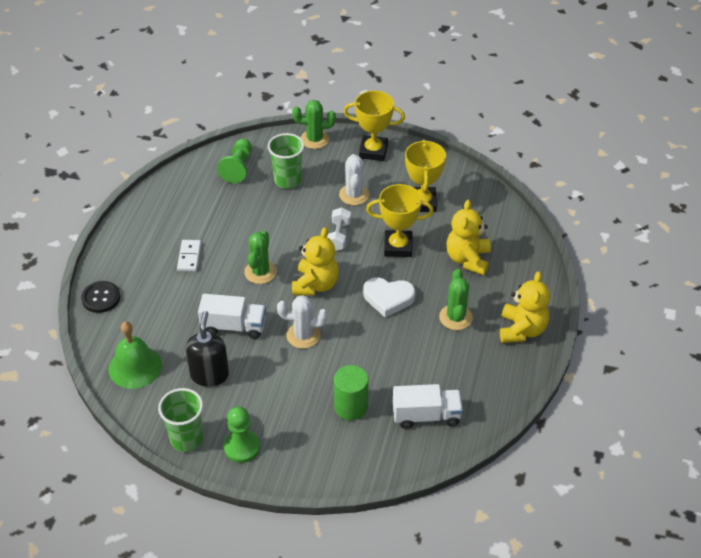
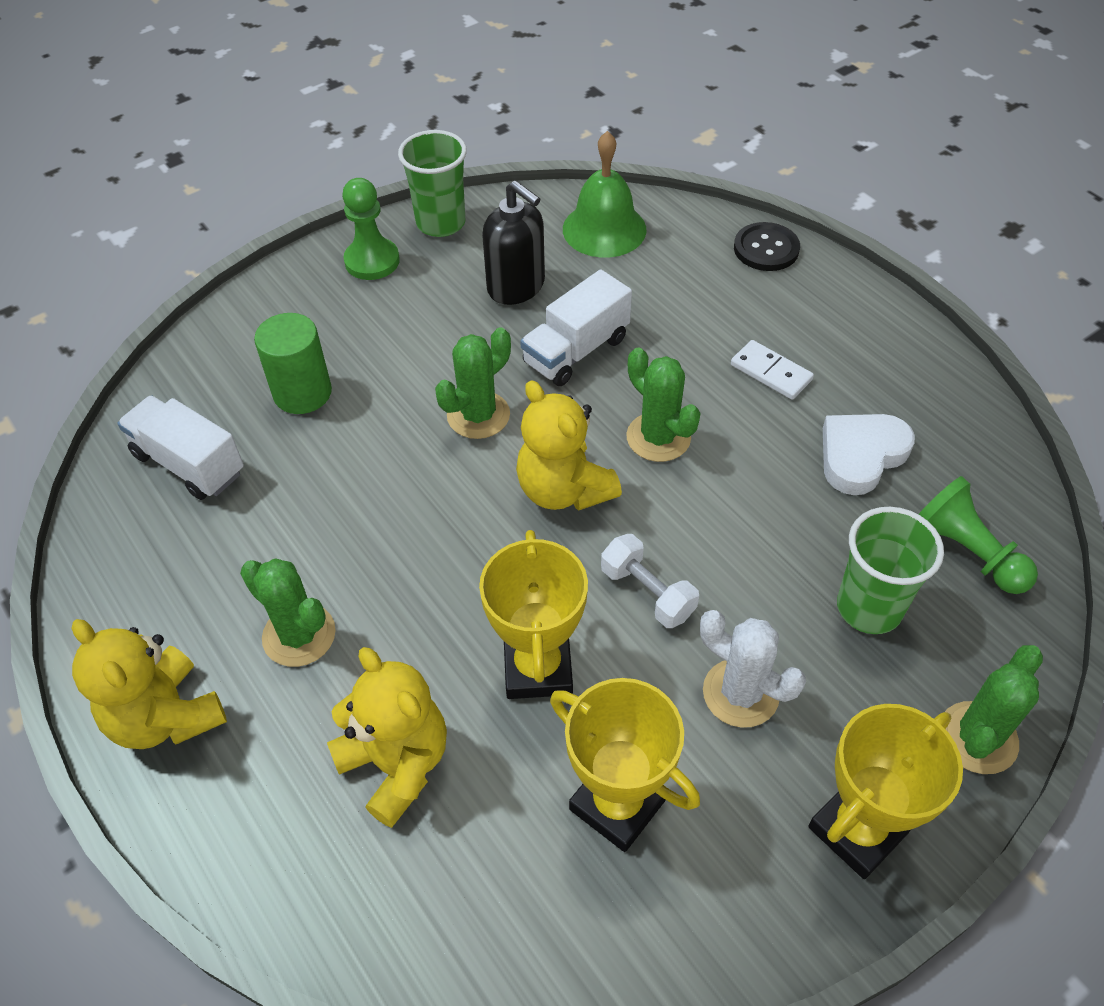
camera: 130 degrees right, 5 degrees up
white cactus [277,295,328,349] -> green cactus [435,327,511,439]
white heart [363,277,415,317] -> white heart moved to [823,414,915,495]
yellow trophy [366,184,434,257] -> yellow trophy turned 45 degrees counterclockwise [479,530,588,699]
white truck [393,384,463,429] -> white truck turned 90 degrees clockwise [117,395,244,500]

